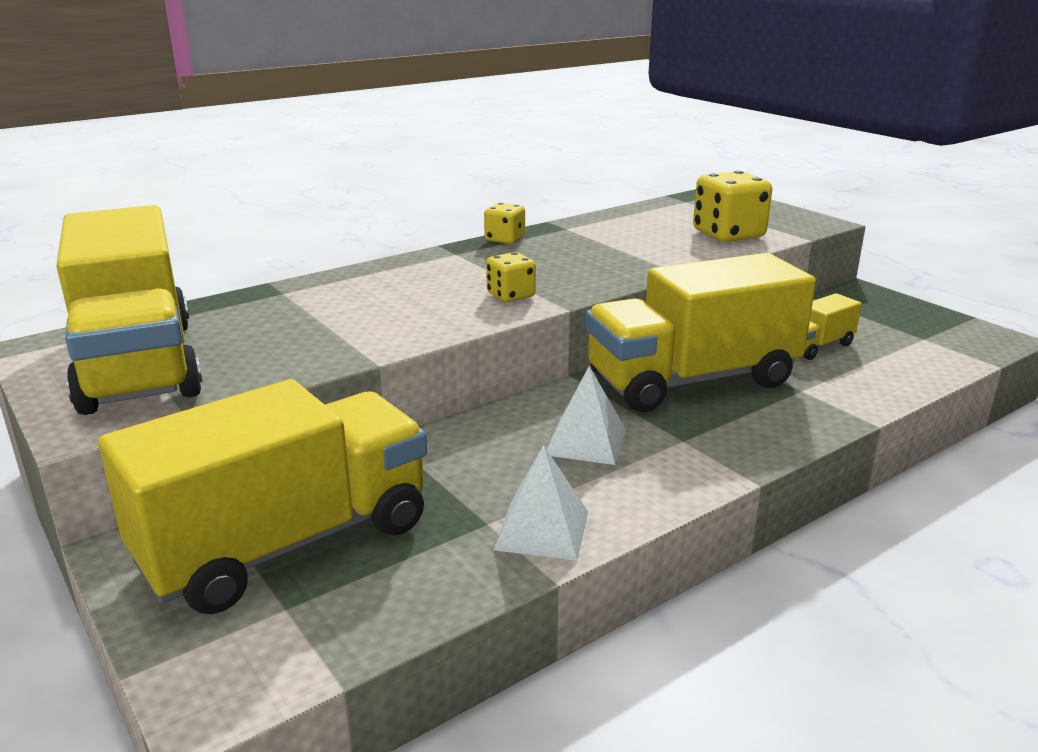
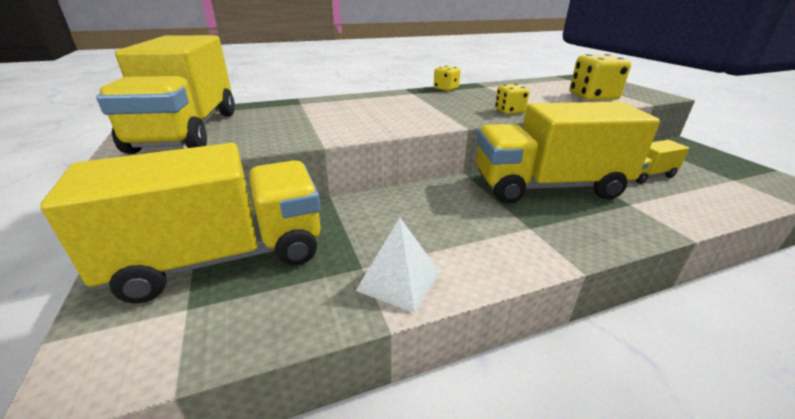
camera: 15 degrees right, 5 degrees up
yellow dice [486,252,536,302] -> yellow dice moved to [495,84,530,114]
white pyramid [547,366,626,465] -> none

